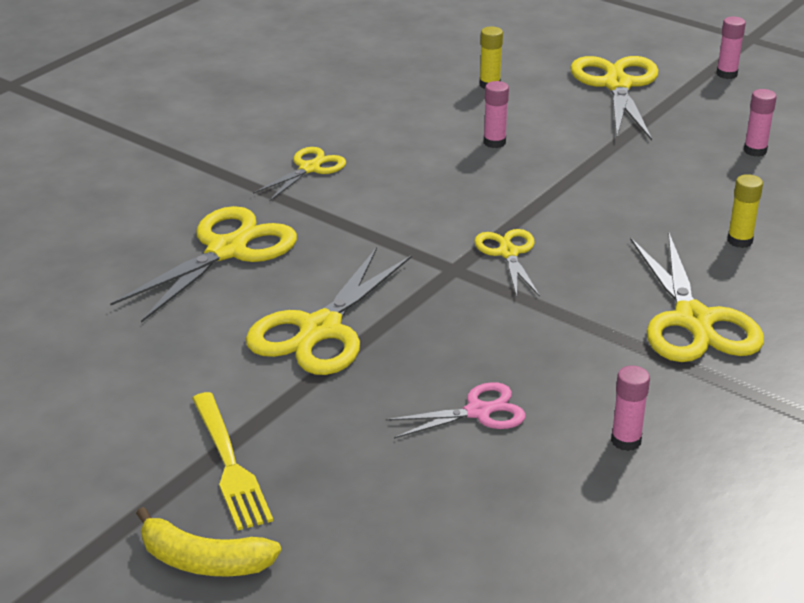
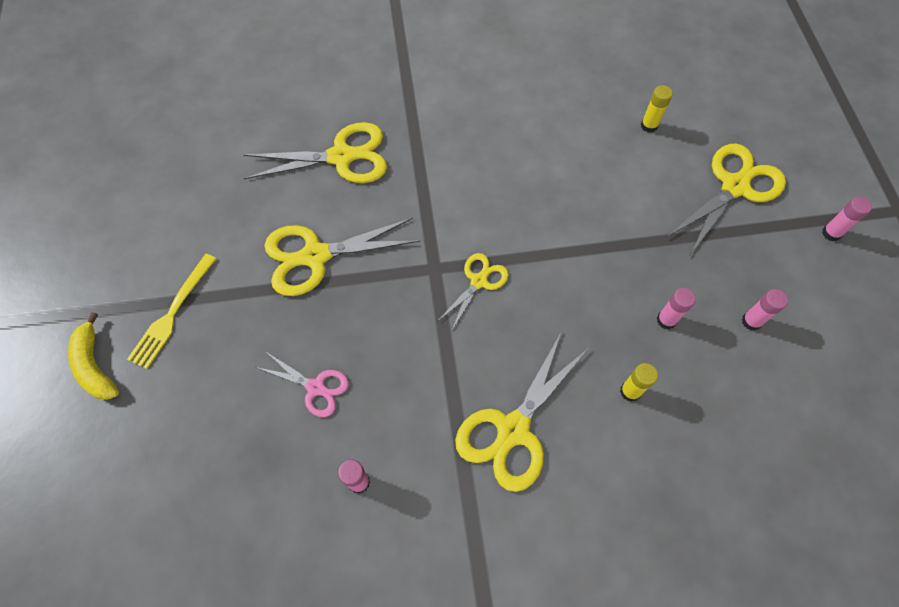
camera: 45 degrees right, 30 degrees up
yellow scissors [253,147,346,202] -> none
pink glue stick [484,81,509,148] -> pink glue stick moved to [657,288,696,329]

